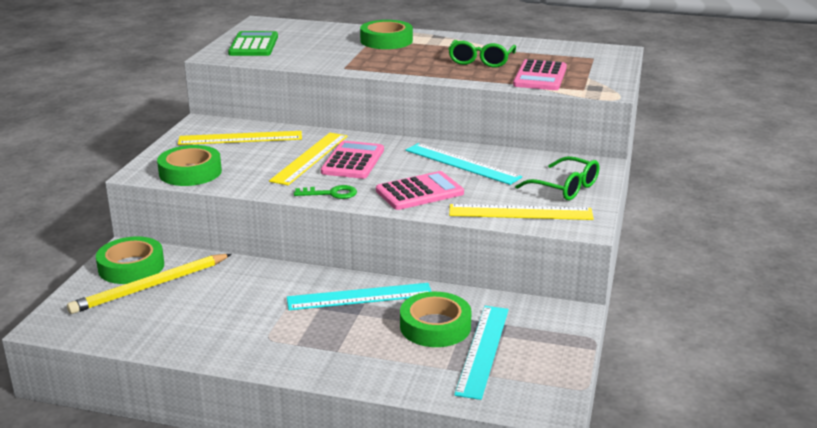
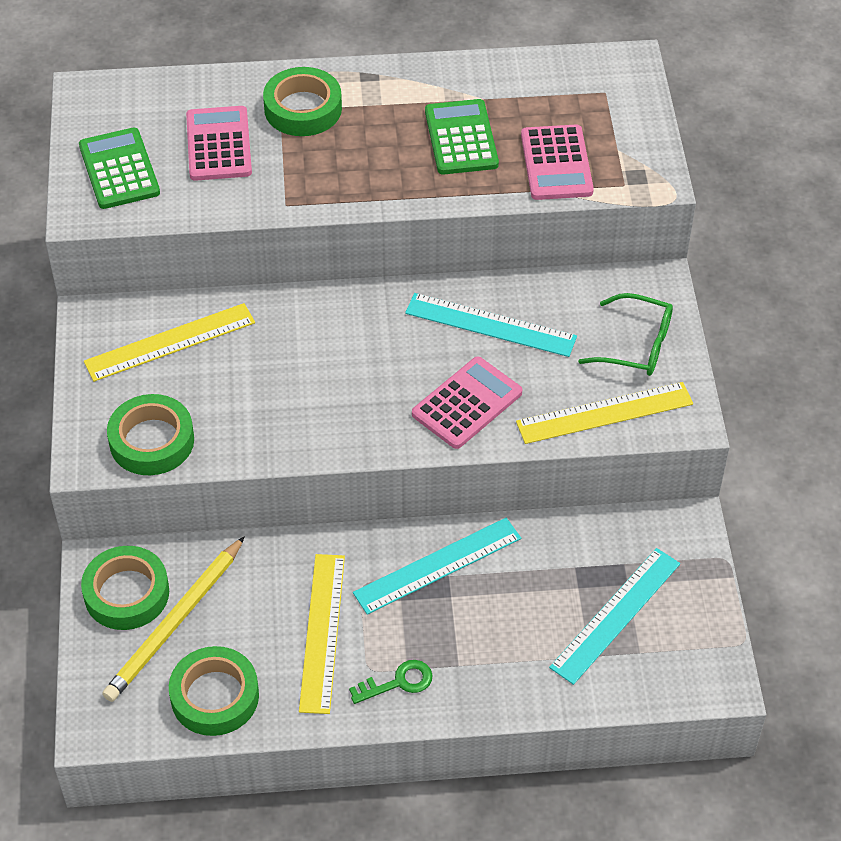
camera: 20 degrees left, 25 degrees up
yellow ruler [269,133,347,185] -> yellow ruler moved to [299,554,345,714]
green key [294,185,357,199] -> green key moved to [349,660,433,704]
pink calculator [321,141,384,179] -> pink calculator moved to [186,106,252,181]
green tape [400,292,471,347] -> green tape moved to [169,646,259,736]
green glasses [449,40,516,68] -> green calculator [425,99,499,175]
turquoise ruler [454,306,509,400] -> turquoise ruler turned 45 degrees clockwise [549,548,680,685]

